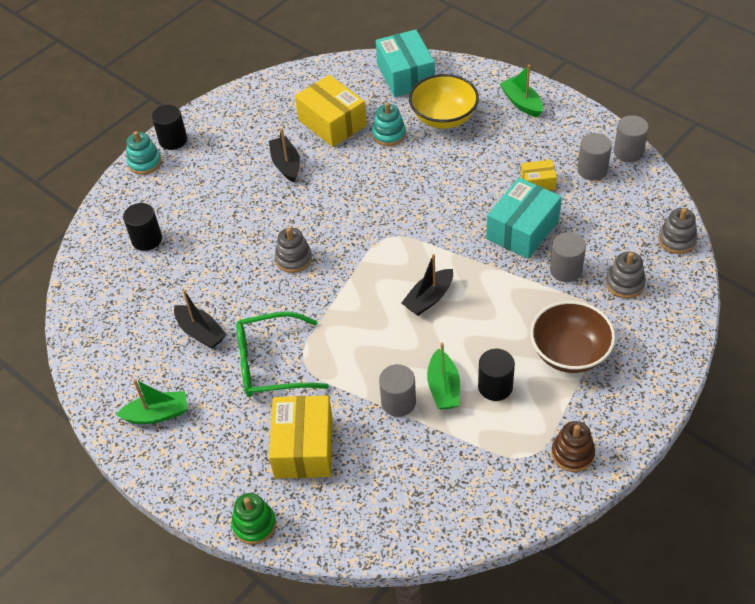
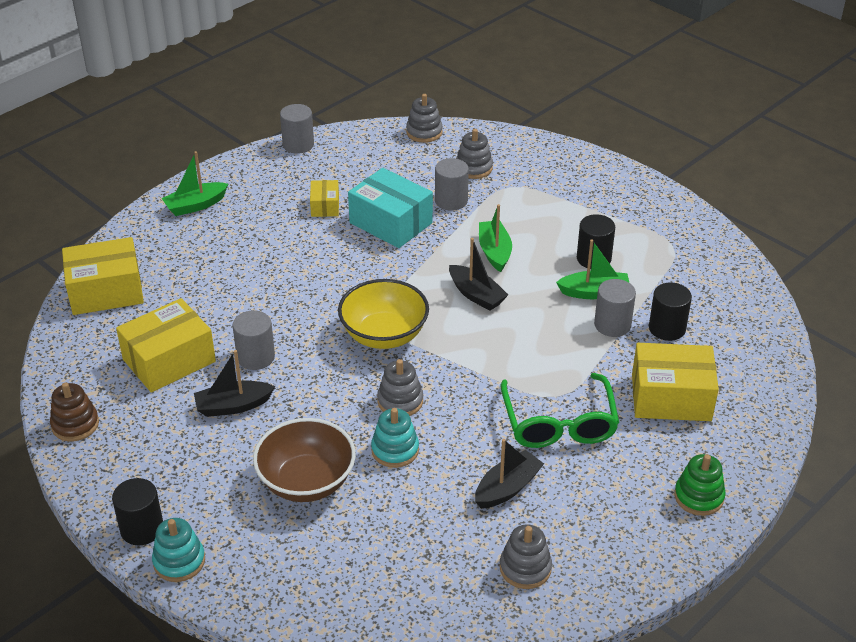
camera: 90 degrees left, 10 degrees down
green boat [116,379,187,424] -> green boat moved to [479,204,512,272]
black cylinder [123,203,162,251] -> black cylinder moved to [649,283,692,341]
green stacking toy [231,493,276,545] -> green stacking toy moved to [674,454,726,516]
turquoise stacking toy [372,102,406,146] -> turquoise stacking toy moved to [371,408,419,468]
turquoise box [376,29,435,97] -> yellow box [62,237,144,315]
yellow bowl [409,74,479,129] -> yellow bowl moved to [338,279,429,349]
brown bowl [530,301,615,373] -> brown bowl moved to [253,418,356,502]
brown stacking toy [551,421,595,472] -> brown stacking toy moved to [50,382,99,441]
grey cylinder [577,133,612,181] -> grey cylinder moved to [233,310,275,370]
none -> grey stacking toy [500,524,552,589]

